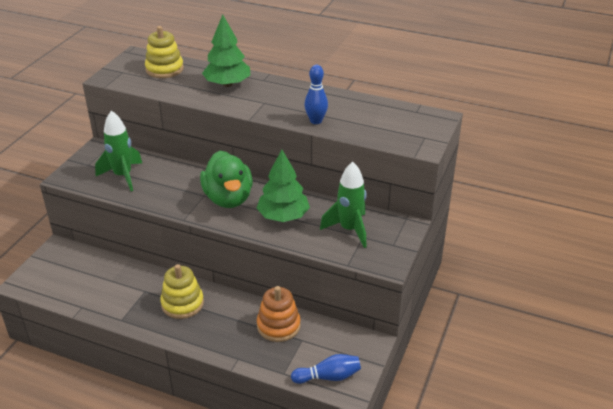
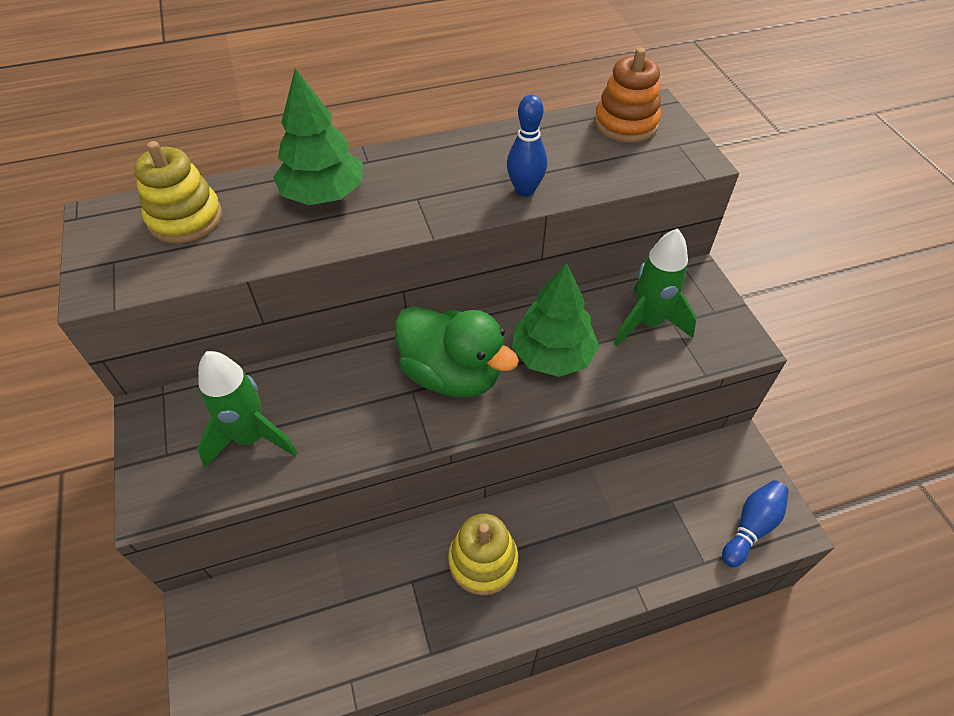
camera: 40 degrees left, 15 degrees up
orange stacking toy [257,286,301,342] -> orange stacking toy moved to [594,47,661,143]

